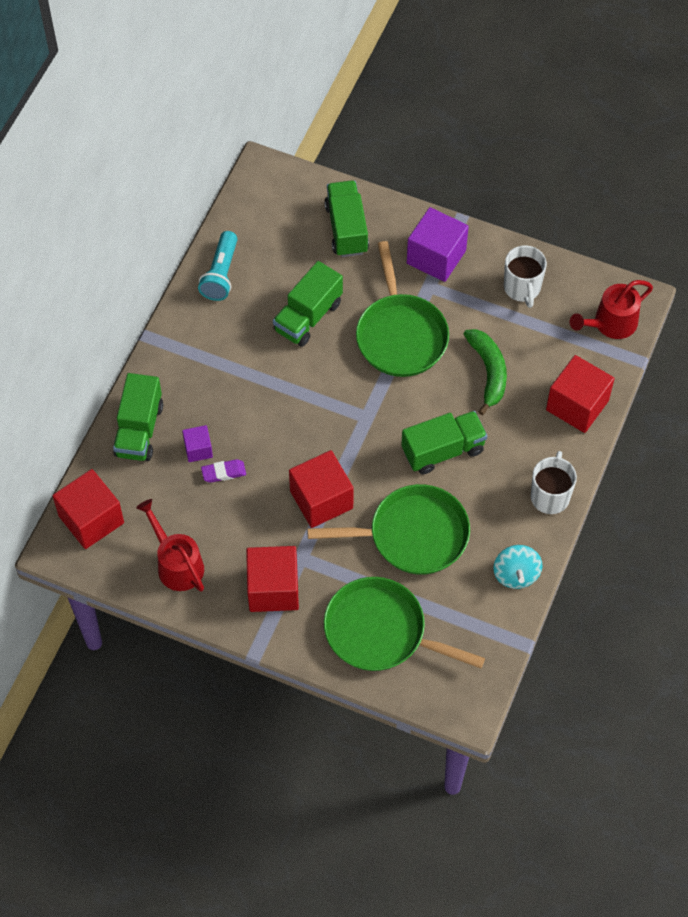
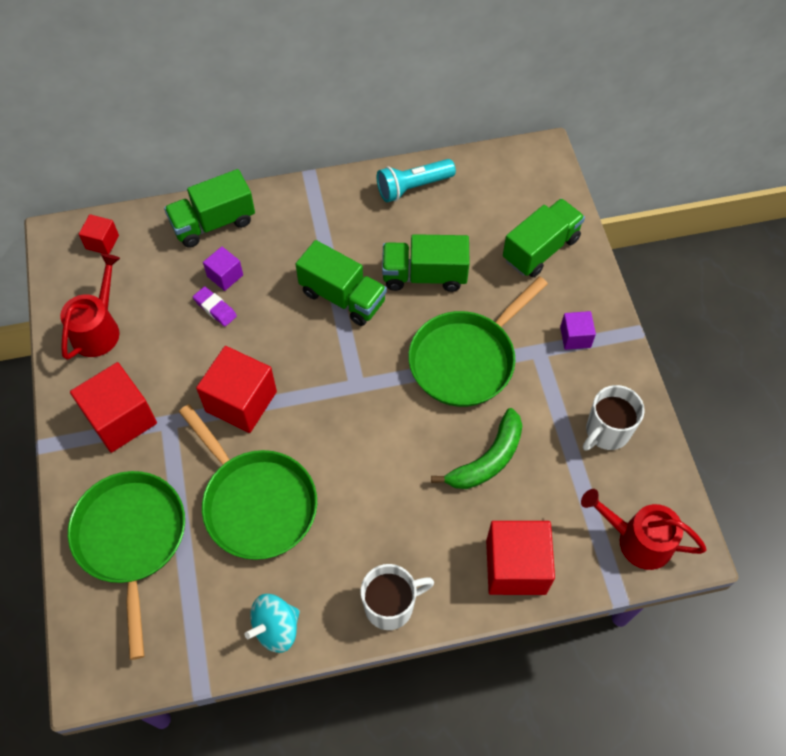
camera: 55 degrees right, 0 degrees up
red cube [52,469,124,549] -> red cube [79,214,119,254], size x0.53
green truck [401,411,487,475] -> green truck moved to [296,240,387,326]
purple cube [407,207,469,282] -> purple cube [560,311,596,350], size x0.53

